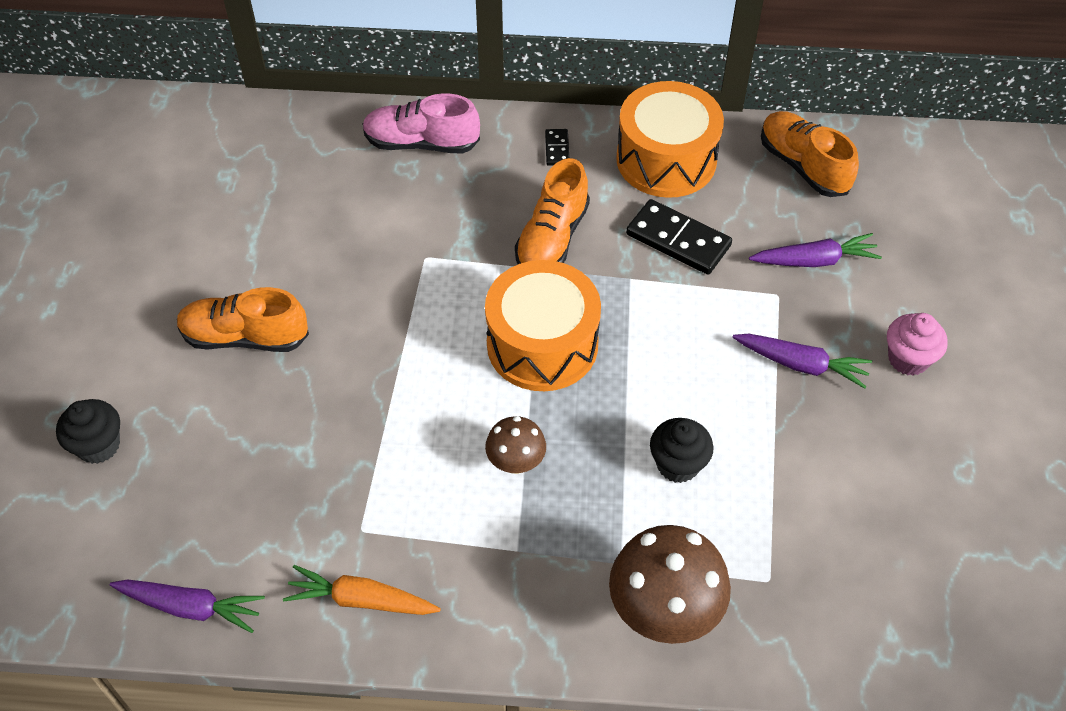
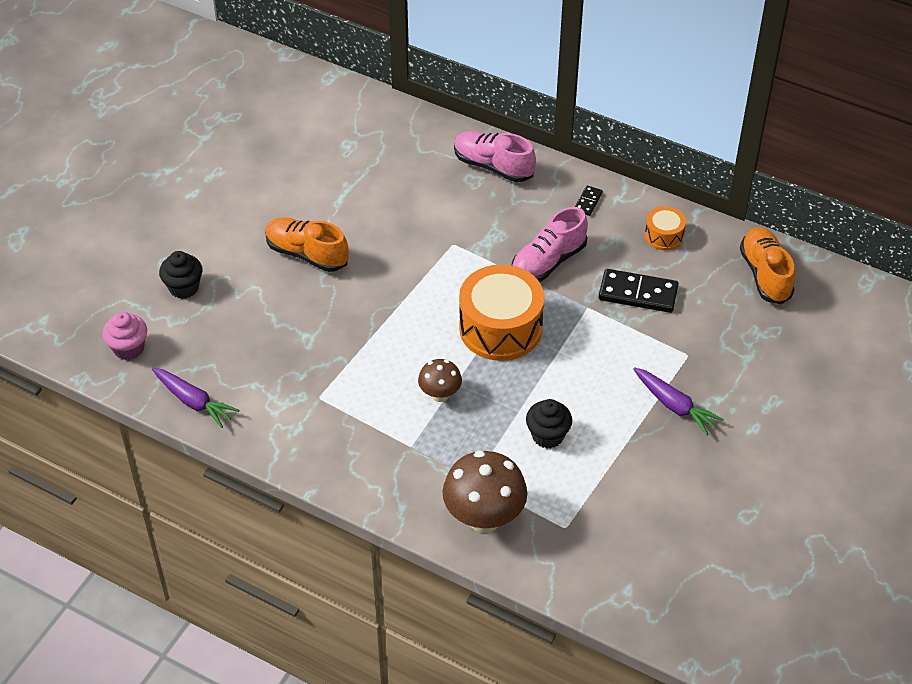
camera: 25 degrees right, 5 degrees down
orange carrot [283,565,441,615] -> none
orange shoe [515,158,590,264] -> pink shoe [512,207,588,282]
orange drum [616,81,724,198] -> orange drum [645,206,686,250], size x0.49
black domino [626,199,732,275] -> black domino turned 45 degrees counterclockwise [599,269,679,313]
purple carrot [749,233,882,267] -> none
pink cupcake [887,313,948,376] -> pink cupcake moved to [103,312,147,360]

